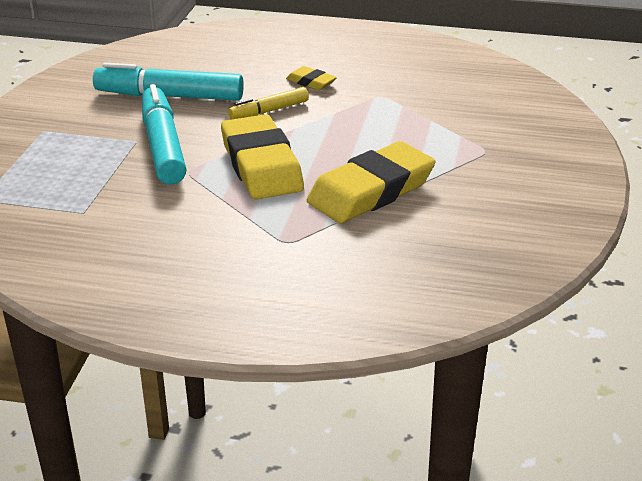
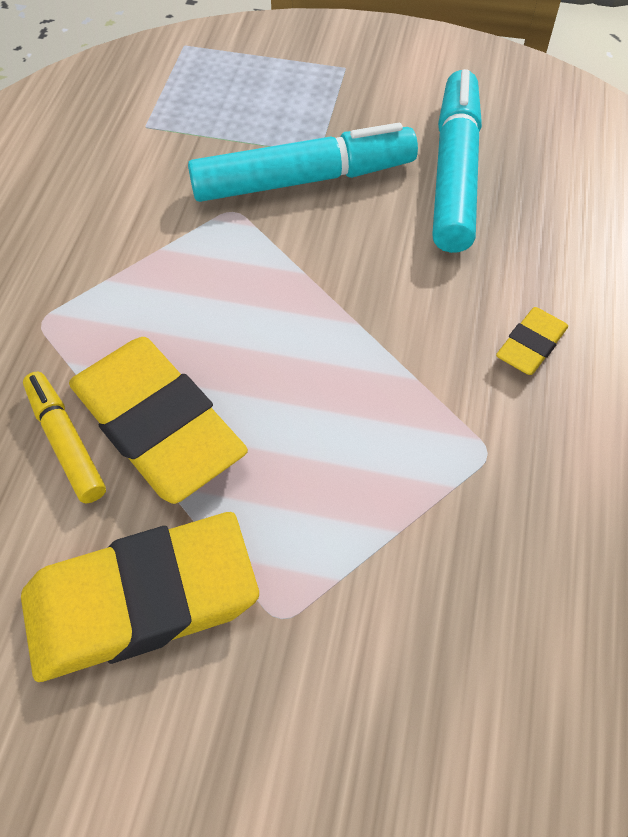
camera: 90 degrees right, 25 degrees up
yellow eraser [221,114,304,200] -> yellow eraser moved to [21,512,259,682]
yellow marker [228,87,309,119] -> yellow marker moved to [23,372,106,503]

